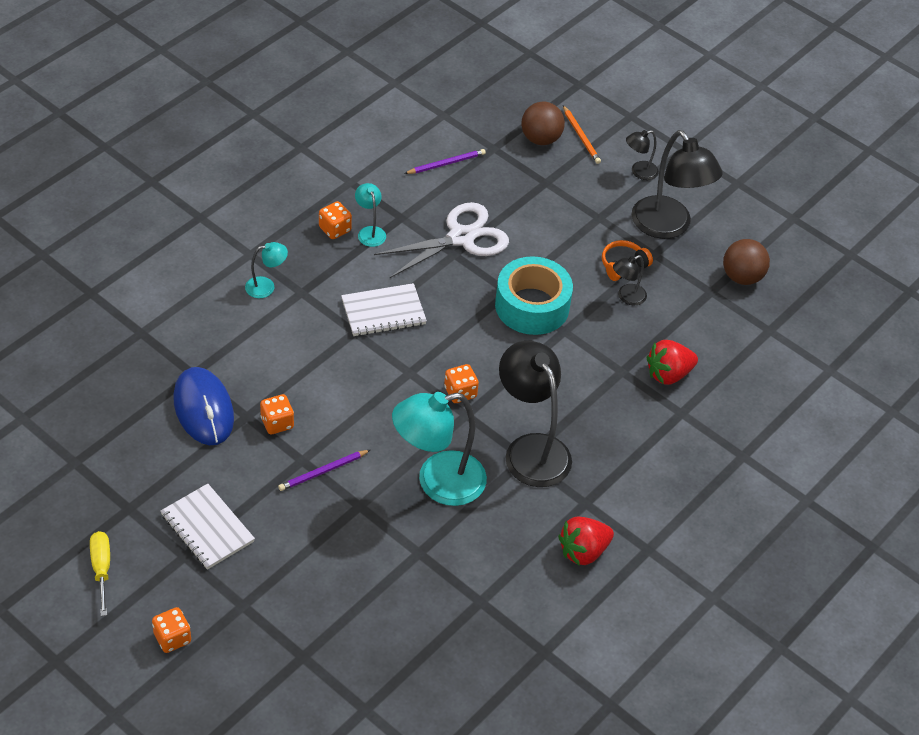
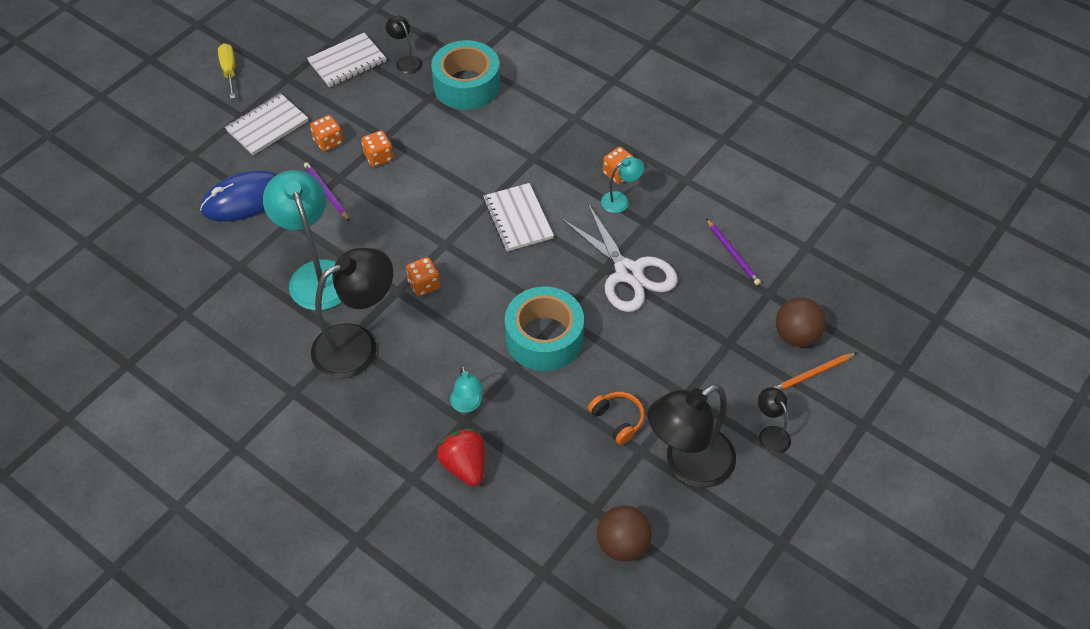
camera: 90 degrees right, 5 degrees up
yellow screwdriver [90,531,110,616] -> yellow screwdriver turned 90 degrees counterclockwise [218,43,235,99]
orange dice [152,607,191,653] -> orange dice moved to [310,115,343,152]
blue mouse [173,367,234,445] -> blue mouse moved to [200,170,278,221]
turquoise lamp [245,242,288,298] -> turquoise lamp moved to [450,366,484,413]
red strawberry [558,517,614,566] -> none
black lamp [613,255,647,305] -> black lamp moved to [386,16,422,74]
none -> white notebook [307,33,386,87]
none -> turquoise tape [431,40,500,110]

